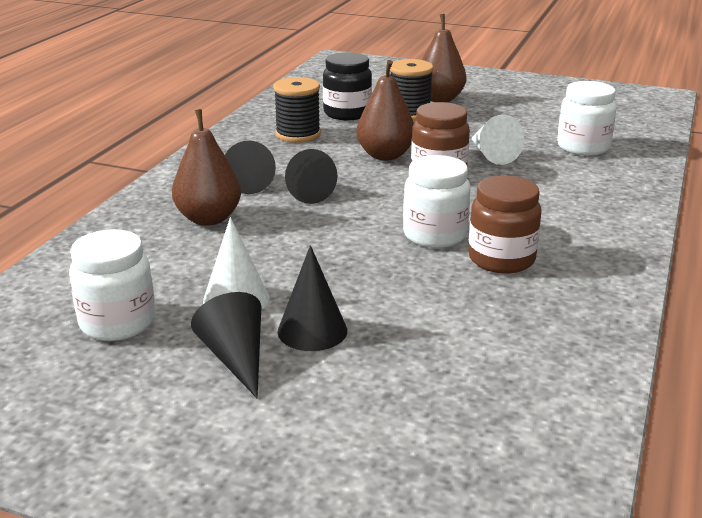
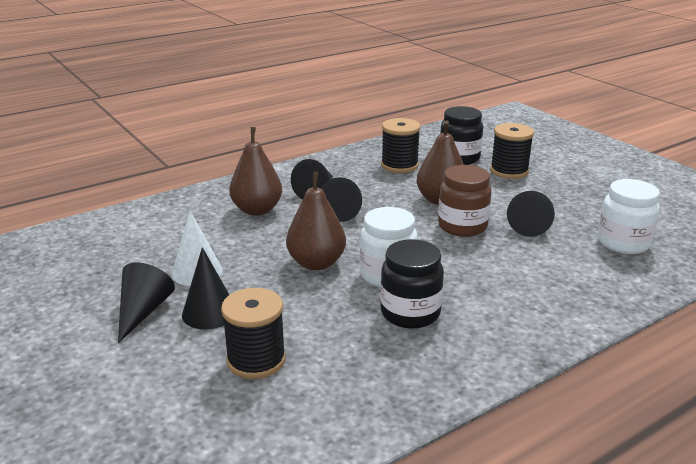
camera: 35 degrees right, 0 degrees up
white jar [69,229,155,341] -> none
brown pear [422,14,466,102] -> brown pear moved to [286,171,346,270]
brown jar [468,175,542,273] -> black jar [380,239,444,329]
white cone [471,114,525,165] -> black cone [507,191,555,237]
none -> black spool [221,288,286,379]

